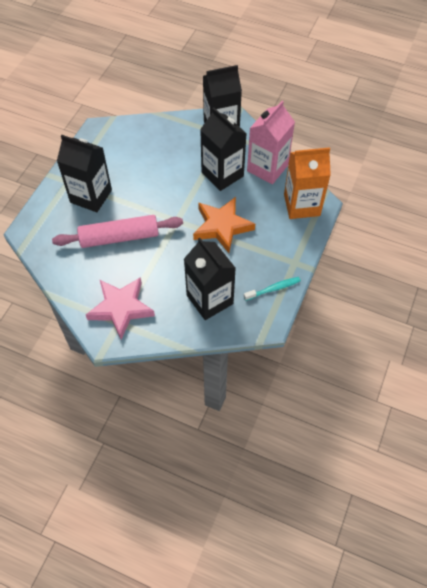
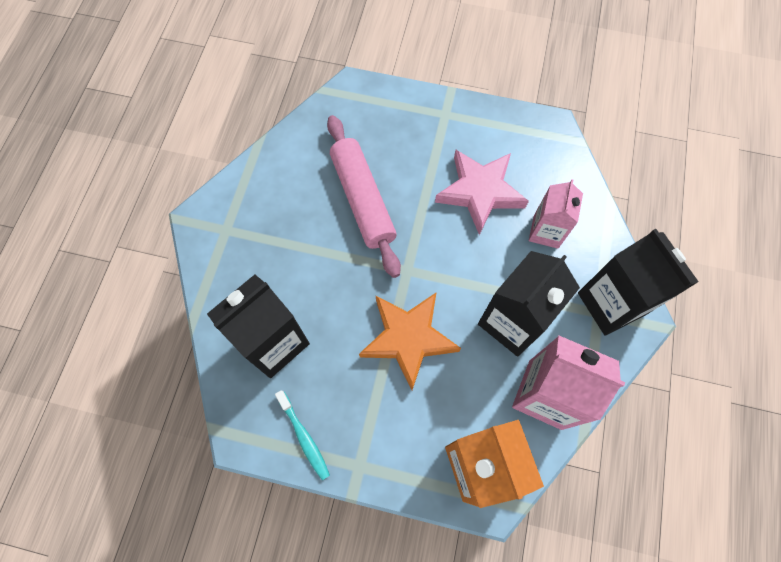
camera: 80 degrees right, 10 degrees up
black carton [57,135,112,212] -> none
pink star [86,277,155,340] -> pink star moved to [435,150,529,235]
none -> pink carton [529,179,583,249]

